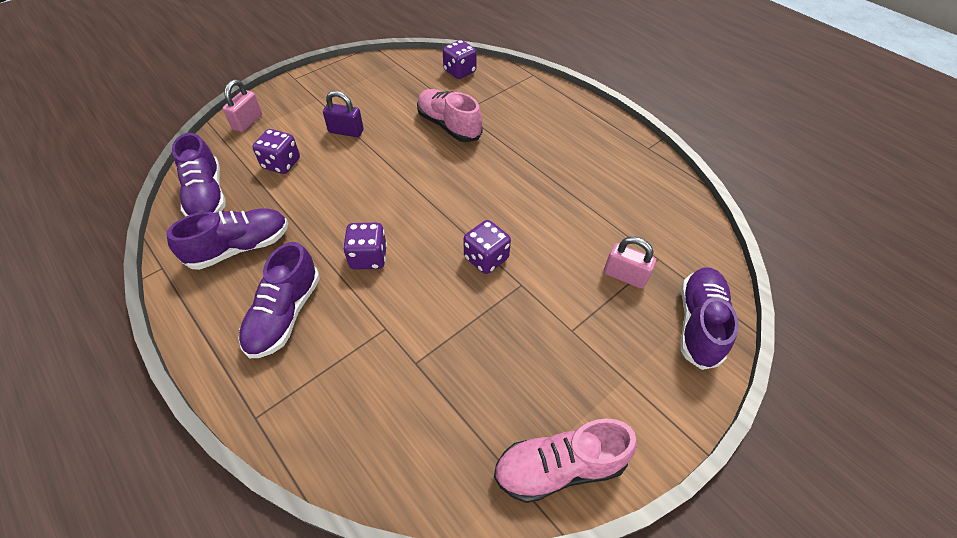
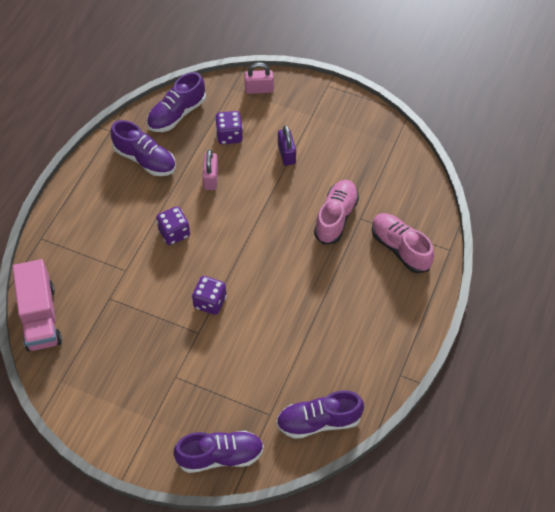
camera: 65 degrees right, 5 degrees up
purple shoe [239,242,320,358] -> purple shoe moved to [276,390,364,439]
purple dice [443,40,477,79] -> none
pink shoe [494,419,637,503] -> pink shoe moved to [372,213,434,273]
pink padlock [604,237,656,289] -> pink padlock moved to [202,150,218,190]
none -> pink truck [12,259,62,351]

